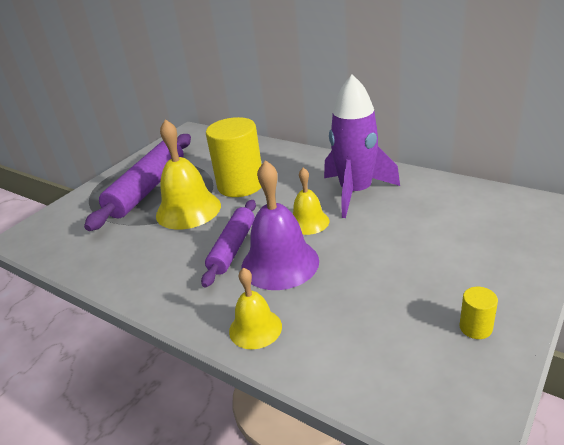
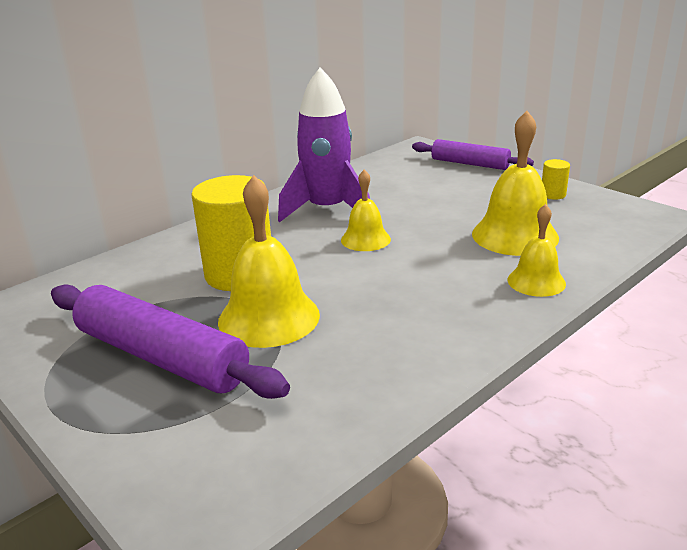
camera: 80 degrees left, 5 degrees down
purple rolling pin [201,200,256,288] -> purple rolling pin moved to [412,139,534,170]
purple bell [242,160,319,290] -> none
none -> yellow bell [472,111,559,256]

